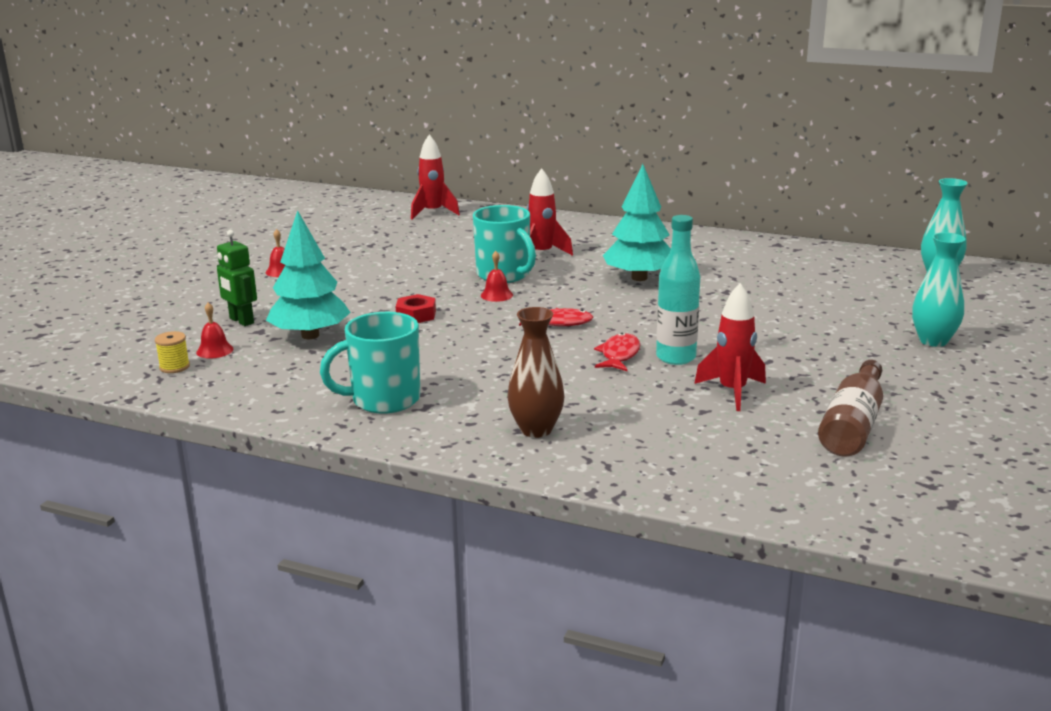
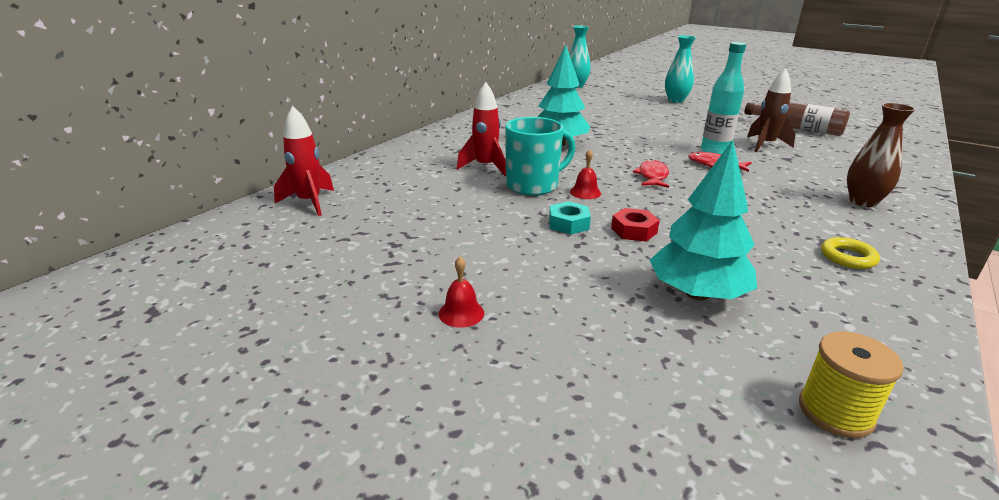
camera: 80 degrees left, 5 degrees up
yellow spool [155,331,190,373] -> yellow spool [799,331,904,438], size x1.51
red bell [196,302,234,358] -> none
green robot [217,230,257,326] -> none
turquoise mug [320,312,420,414] -> yellow ring [821,237,880,269]
red rocket [694,283,766,411] -> brown rocket [747,68,795,152]
none -> turquoise nut [549,201,591,235]

